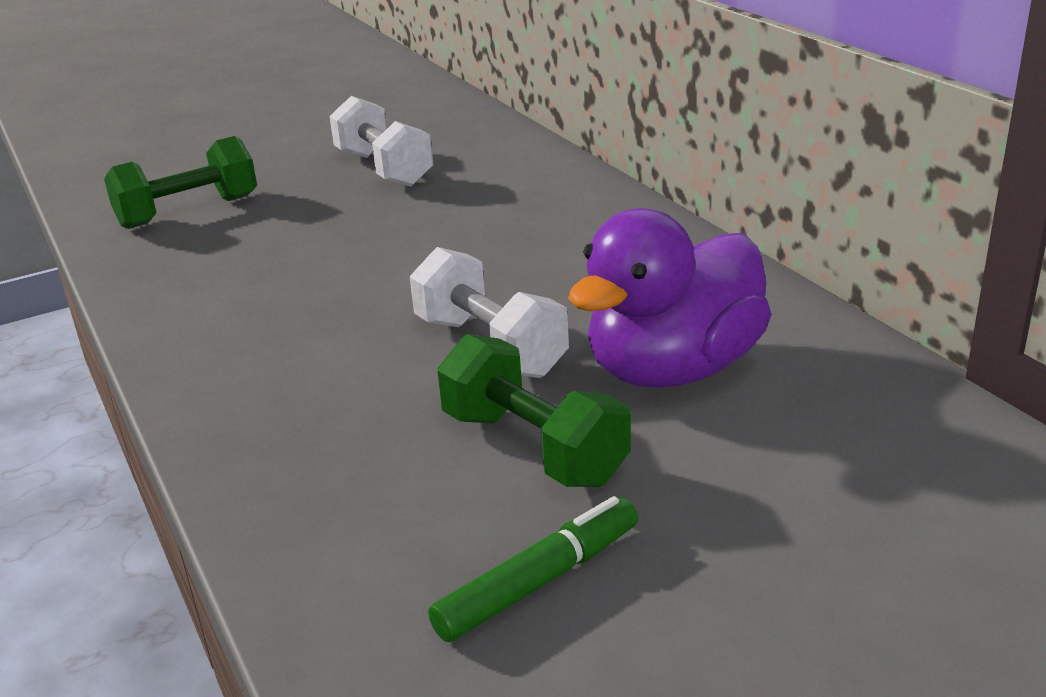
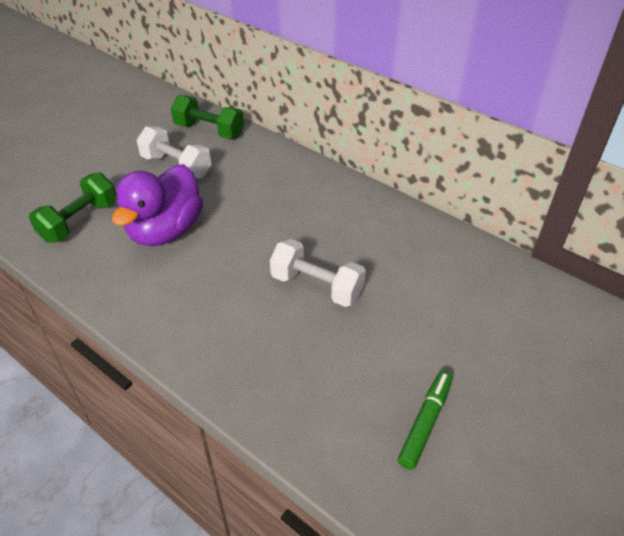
camera: 25 degrees left, 15 degrees up
green dumbbell [437,334,631,487] -> green dumbbell moved to [171,95,244,139]
purple duck [568,208,771,388] -> purple duck moved to [112,164,203,246]

